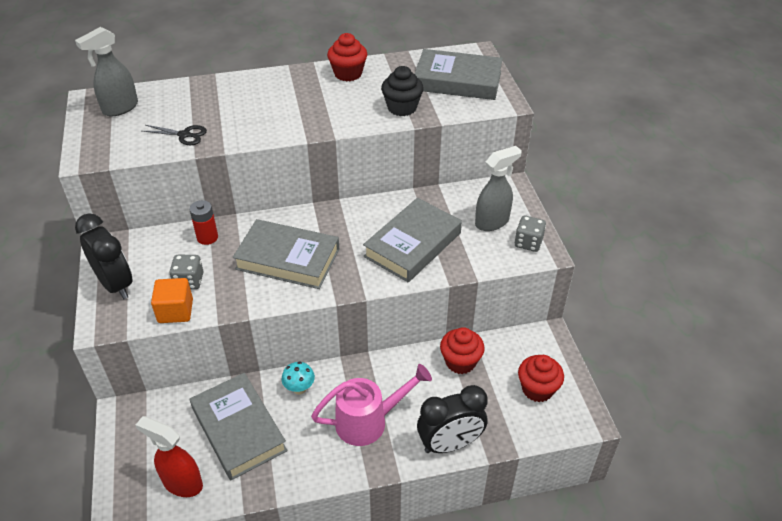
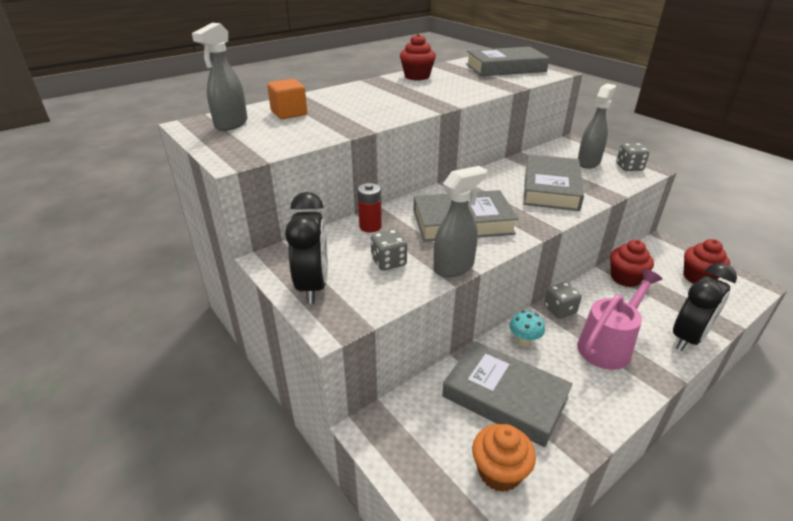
camera: 25 degrees left, 10 degrees down
black clock [75,213,132,299] -> black clock turned 60 degrees clockwise [285,192,328,304]
red spray bottle [136,416,203,497] -> orange cupcake [472,424,536,492]
black scissors [143,125,207,145] -> none
orange cube [151,278,193,323] -> orange cube moved to [267,79,307,119]
black cupcake [381,66,424,116] -> none
none -> grey spray bottle [434,166,487,277]
none -> grey dice [544,282,582,319]

